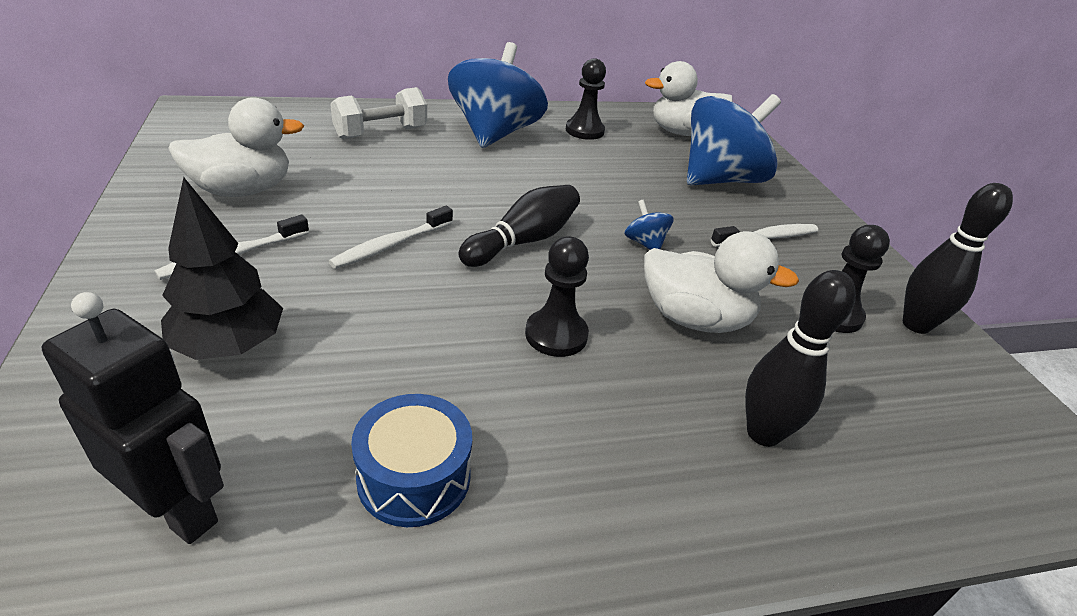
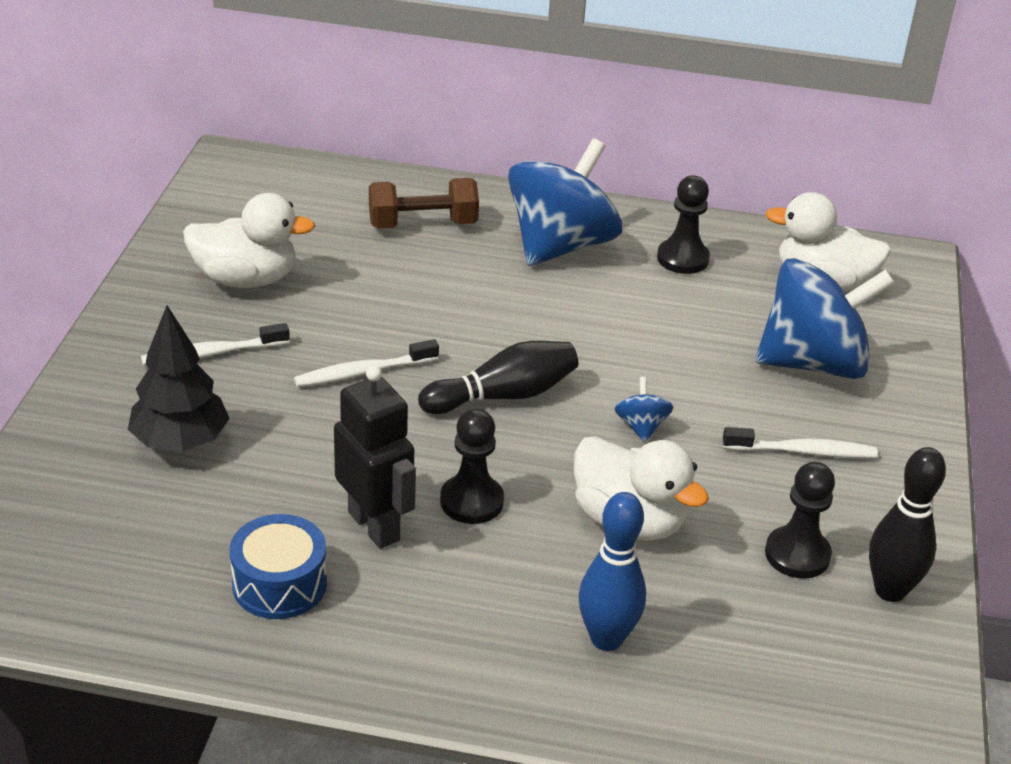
camera: 25 degrees right, 0 degrees up
black robot [42,292,224,544] -> black robot moved to [334,366,416,549]
white dumbbell [330,87,427,139] -> brown dumbbell [369,178,479,229]
black bowling pin [745,270,856,447] -> blue bowling pin [579,492,646,651]

